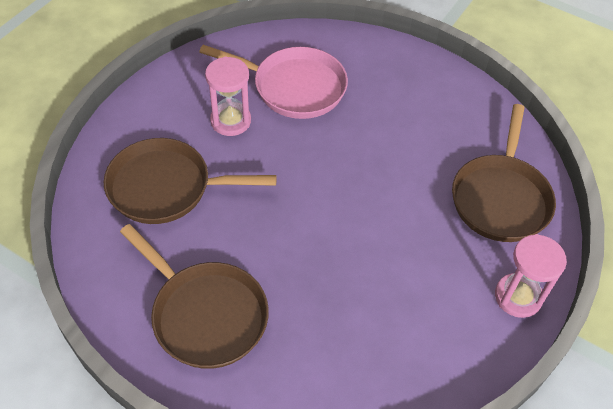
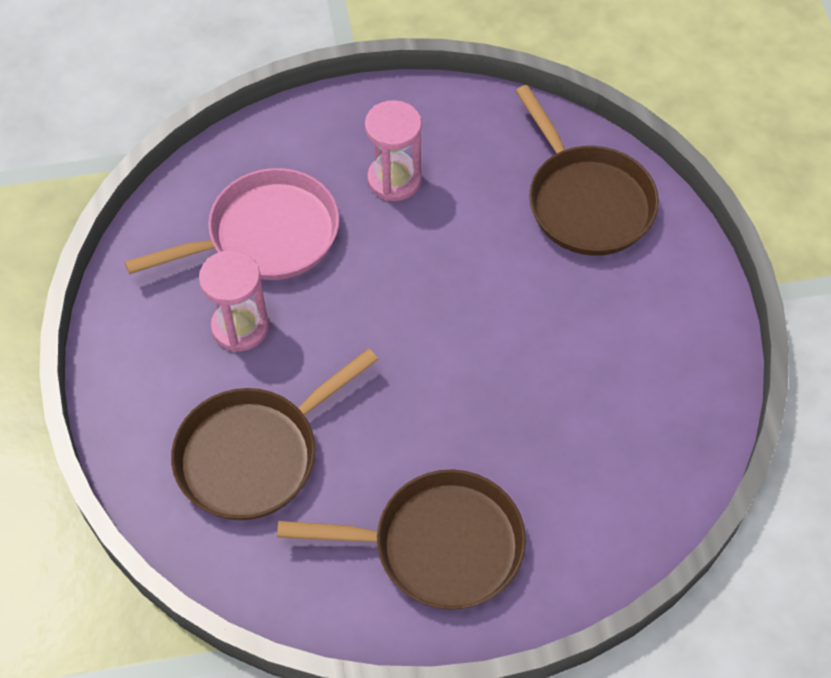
camera: 40 degrees left, 5 degrees up
pink hourglass [495,234,567,318] -> pink hourglass moved to [365,100,422,201]

